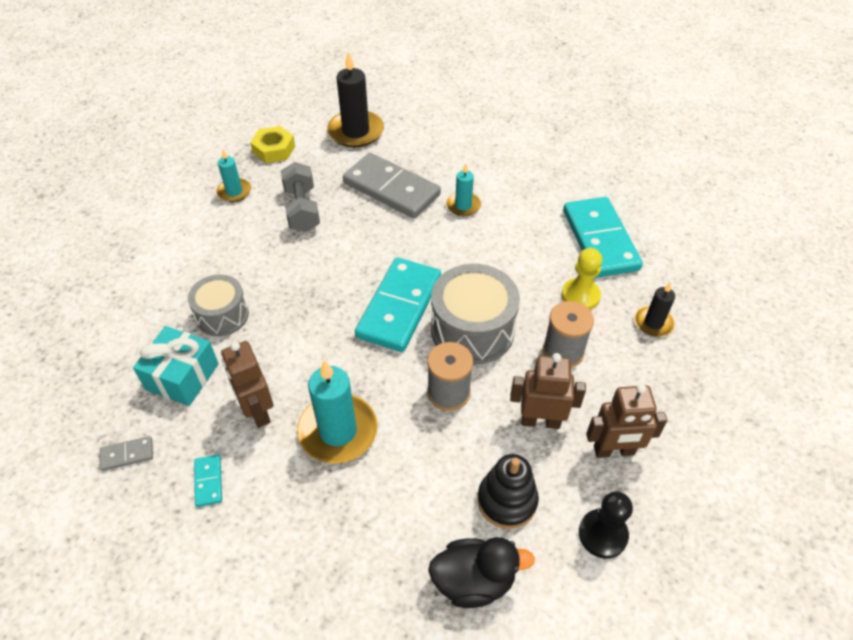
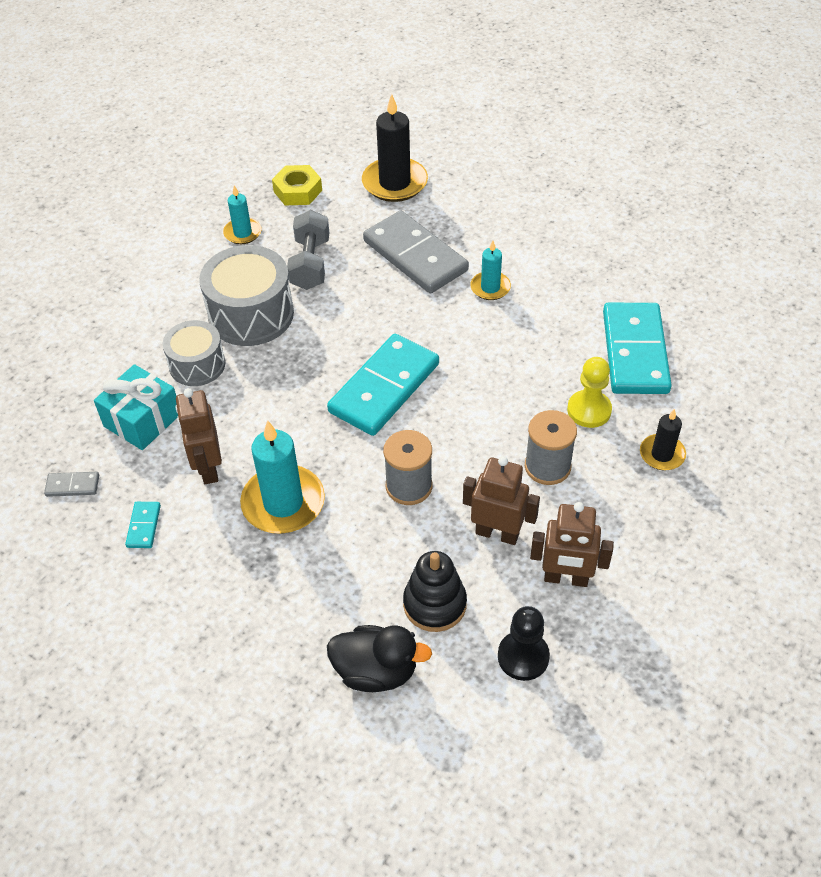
camera: 15 degrees right, 0 degrees up
grey drum [431,264,520,365] -> grey drum moved to [199,245,294,346]

